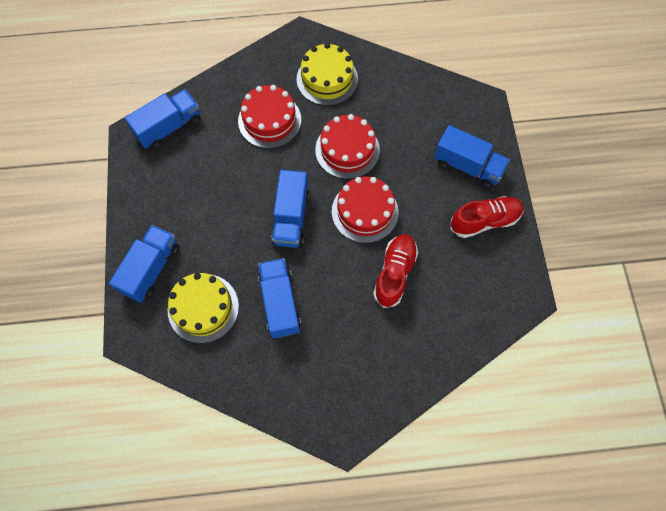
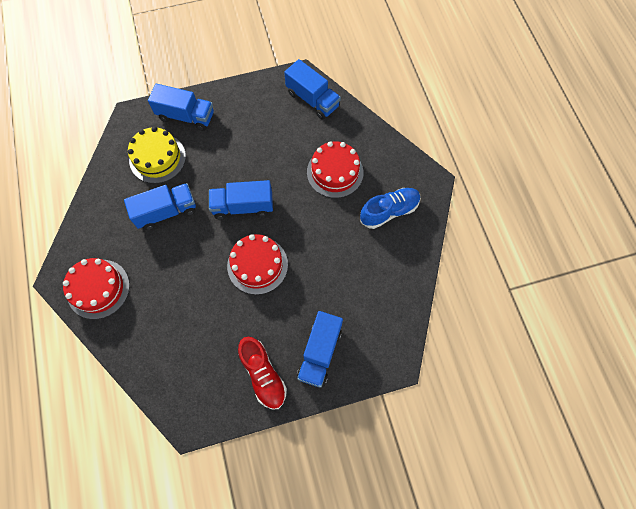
camera: 80 degrees right, 0 degrees up
yellow cake [297,43,358,106] -> blue shoe [360,188,421,229]
red cake [315,114,380,179] -> red cake moved to [63,258,130,319]
red shoe [373,234,418,308] -> none

